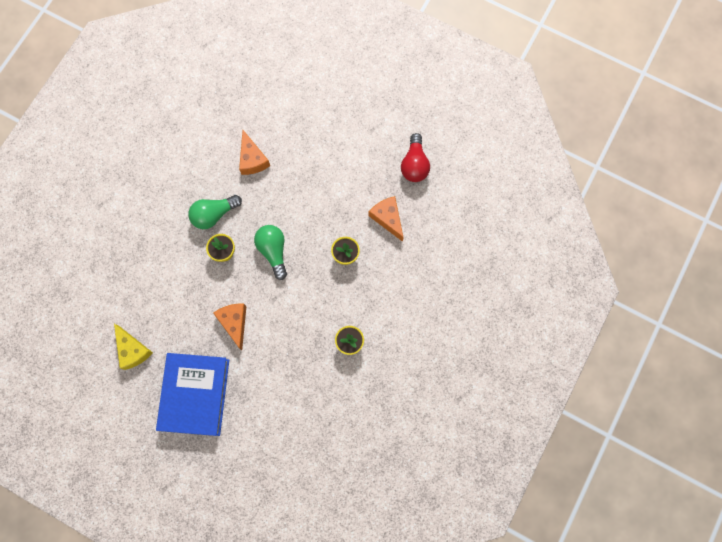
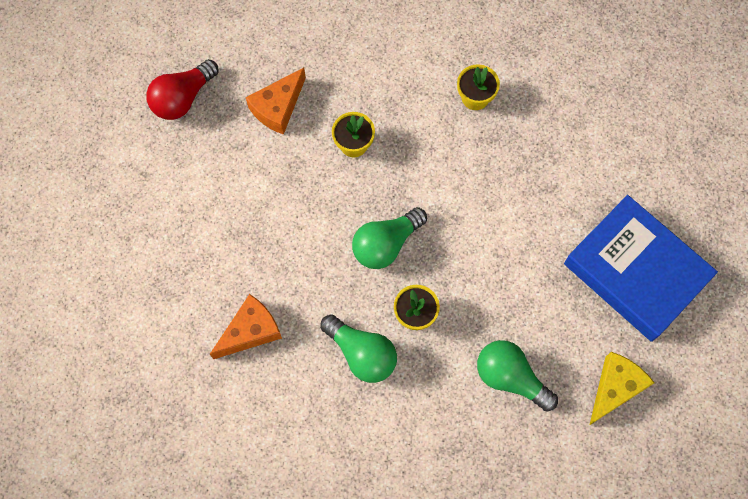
camera: 110 degrees left, 5 degrees down
blue book [156,353,229,436] -> blue book turned 60 degrees clockwise [564,195,718,342]
orange cheese [213,304,247,350] -> none
red light bulb [401,133,430,182] -> red light bulb turned 150 degrees clockwise [146,59,219,120]
none -> green light bulb [477,340,558,412]

